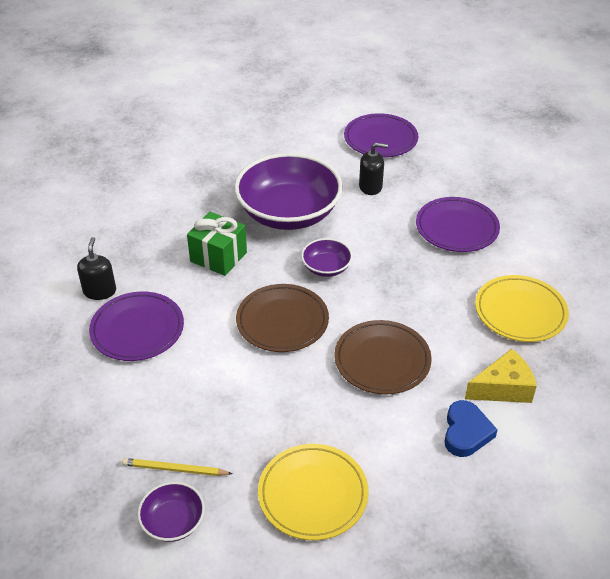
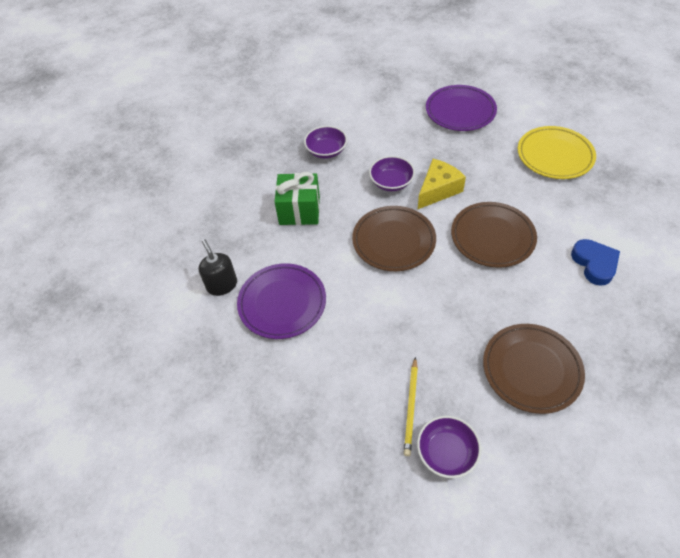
camera: 25 degrees left, 10 degrees up
yellow pencil [122,458,233,476] -> yellow pencil turned 60 degrees counterclockwise [404,357,418,456]
purple bowl [234,153,343,230] -> purple bowl [304,126,347,159], size x0.45
yellow plate [258,444,369,540] -> brown plate [483,324,585,414]
purple plate [344,113,418,157] -> none
black soap dispenser [359,143,388,195] -> none
yellow cheese [465,349,537,403] -> yellow cheese moved to [417,159,466,210]

